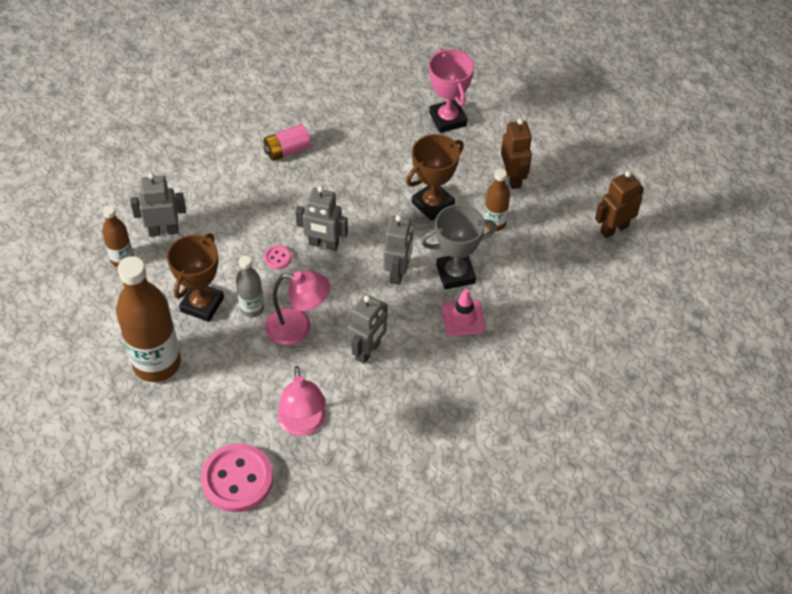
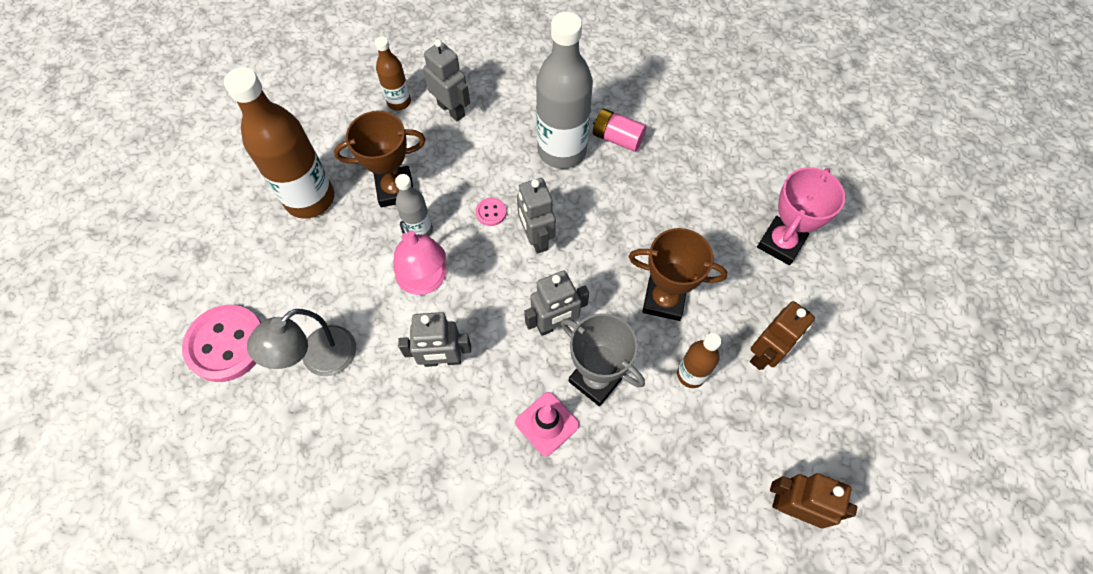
camera: 55 degrees right, 10 degrees up
pink lamp [278,366,326,436] -> grey lamp [247,309,356,376]
none -> grey bottle [536,12,593,169]

